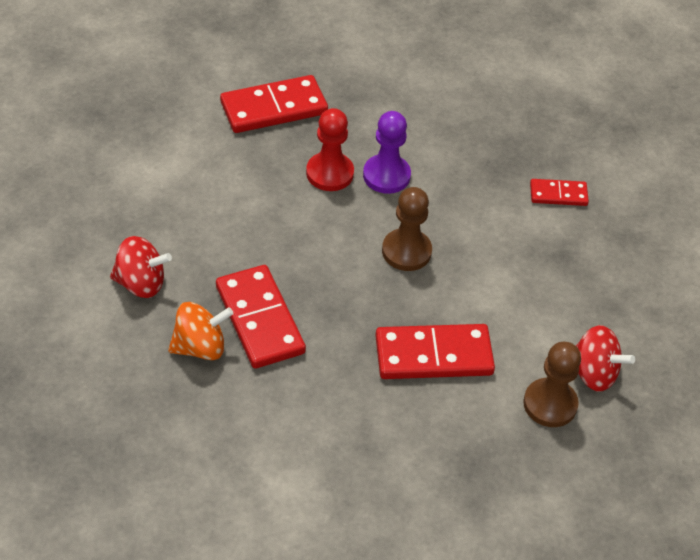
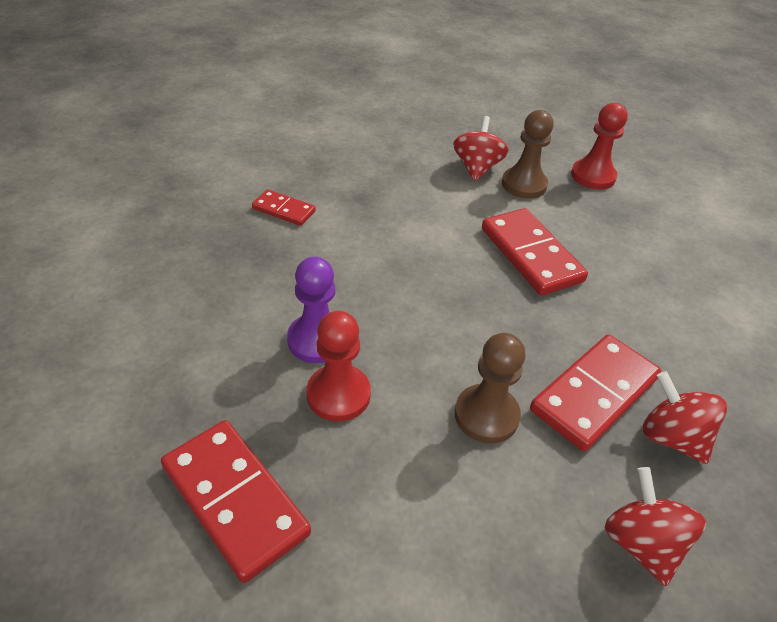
camera: 110 degrees left, 5 degrees down
orange spinning top [168,302,234,360] -> red spinning top [643,371,727,464]
brown pawn [382,187,432,271] -> brown pawn moved to [455,333,526,443]
red domino [530,179,589,206] -> red domino turned 45 degrees counterclockwise [252,189,316,226]
none -> red pawn [571,103,628,189]

